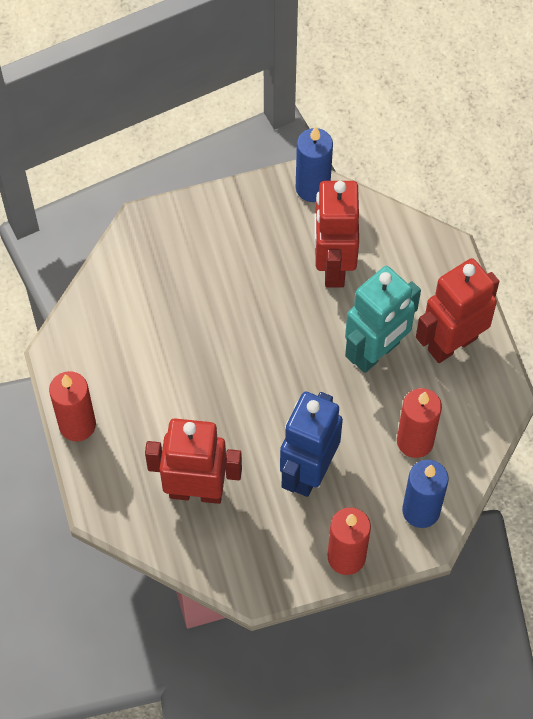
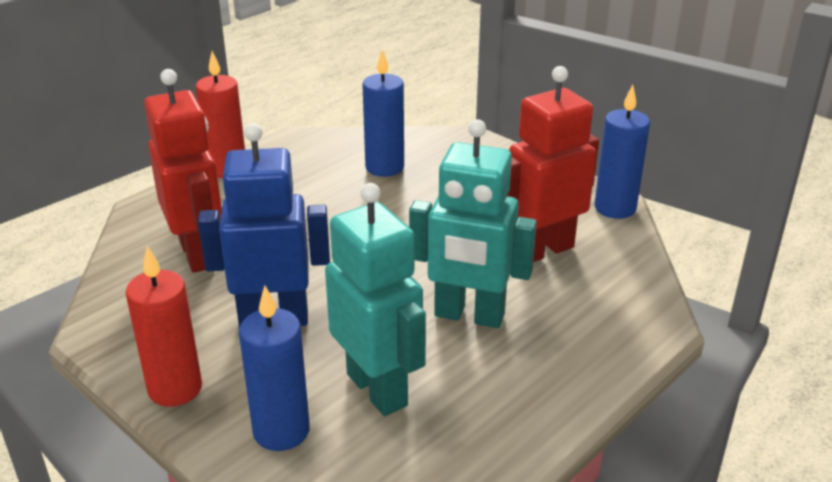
camera: 60 degrees right, 30 degrees down
red candle [397,388,442,458] -> turquoise robot [325,183,426,416]
red robot [416,258,499,363] -> none
none -> blue candle [362,49,404,177]

